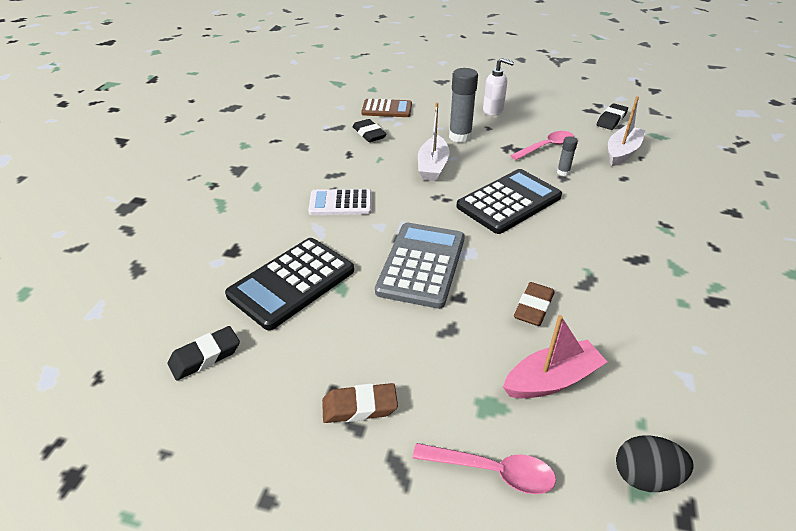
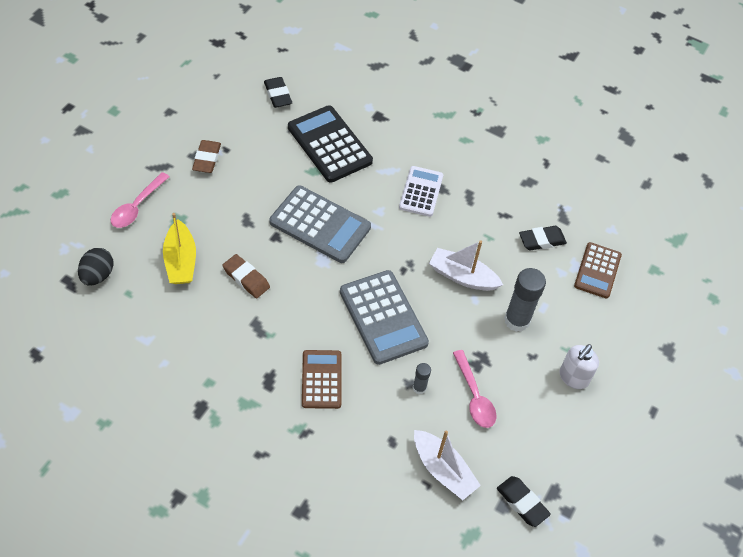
camera: 100 degrees right, 15 degrees up
black calculator [456,169,562,234] -> grey calculator [340,270,429,365]
pink boat [503,315,607,398] -> yellow boat [163,213,196,284]
none -> brown calculator [302,350,341,409]

